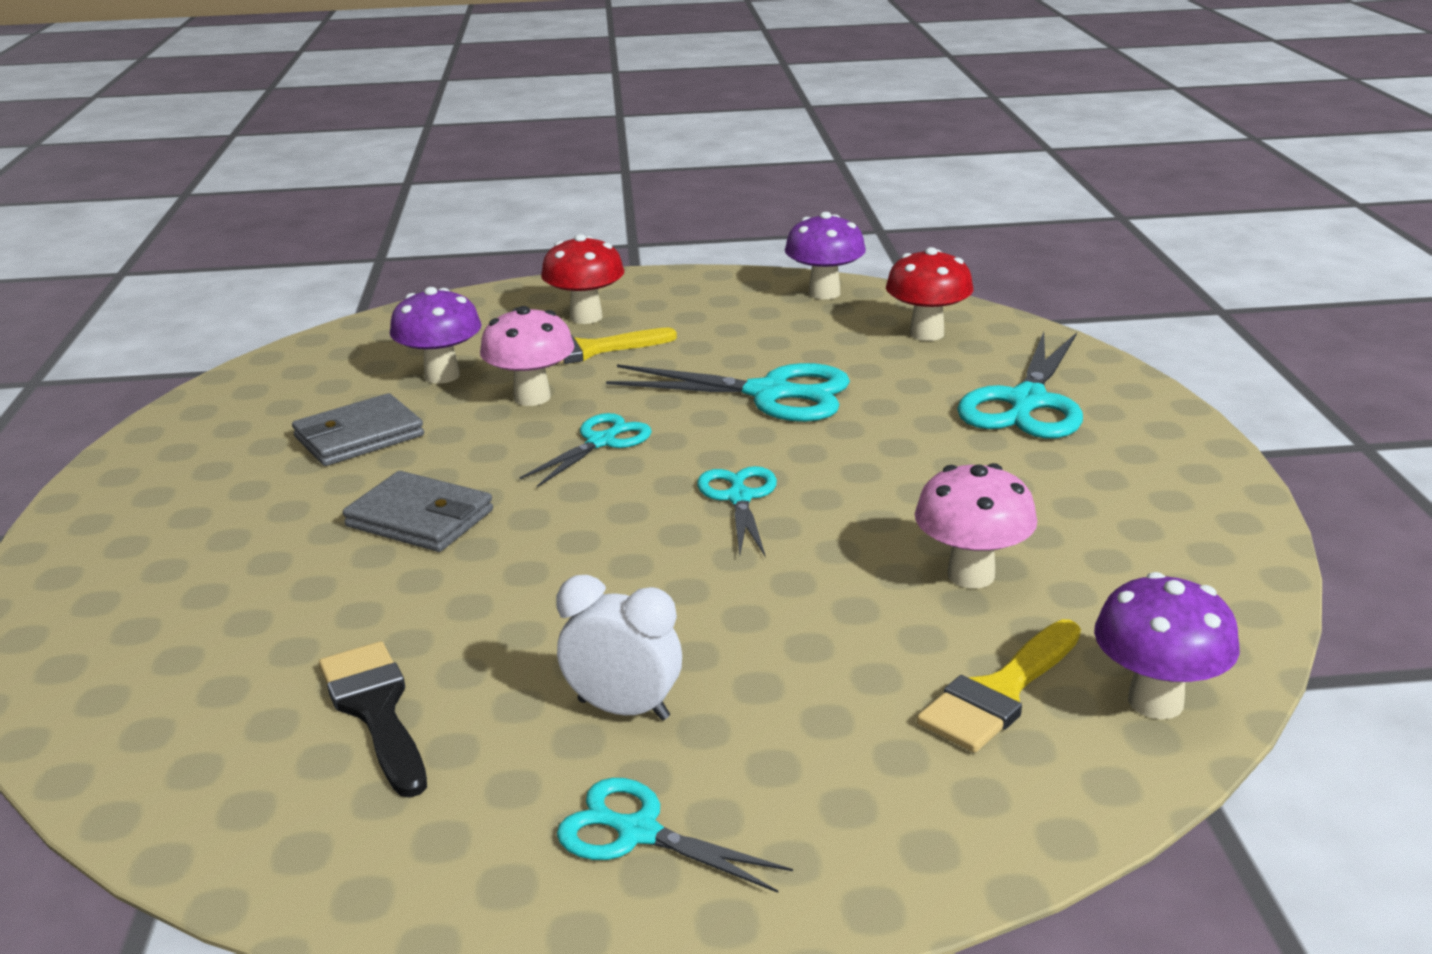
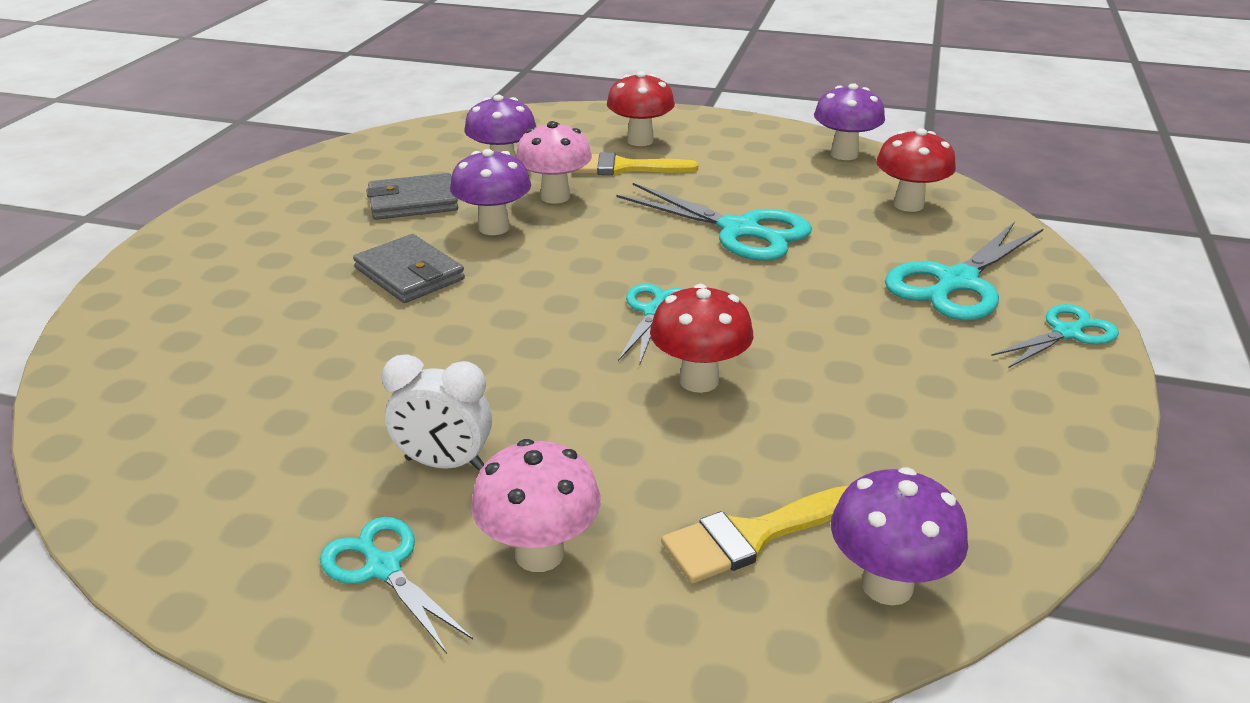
camera: 20 degrees right, 5 degrees up
black brush [319,641,427,798] -> none
turquoise scissors [519,413,652,487] -> turquoise scissors moved to [991,304,1119,368]
white clock [557,575,682,720] -> white clock turned 150 degrees clockwise [382,354,492,470]
pink mushroom [915,463,1037,588] -> pink mushroom moved to [471,439,601,572]
none -> purple mushroom [450,149,531,235]
none -> red mushroom [650,284,753,393]

